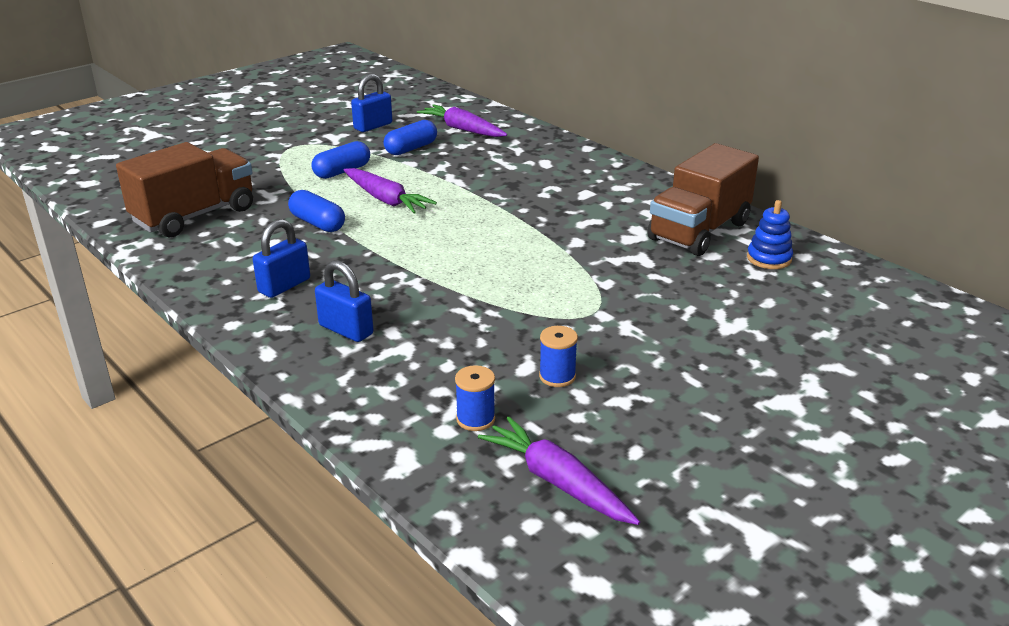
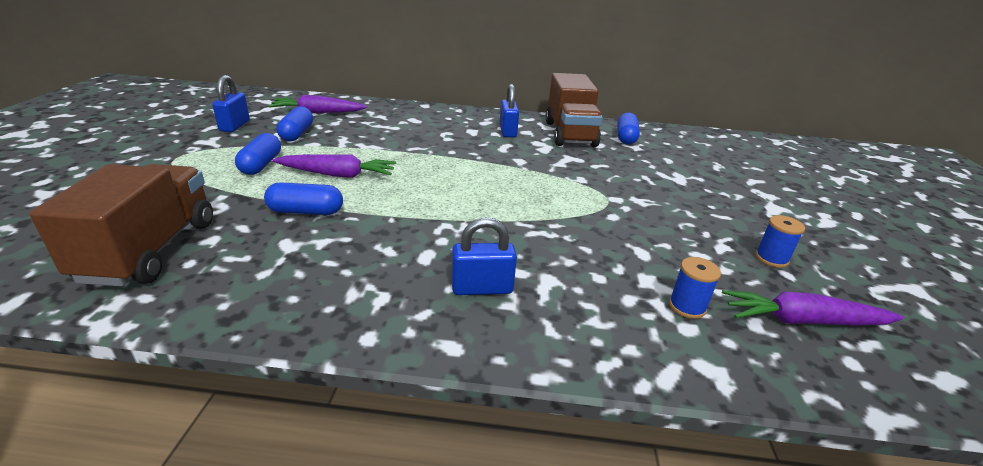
camera: 45 degrees left, 0 degrees up
blue padlock [253,219,310,298] -> blue padlock moved to [500,84,519,137]
blue spool [539,326,578,387] -> blue spool moved to [755,215,805,268]
blue stacking toy [747,200,793,269] -> blue capsule [617,113,640,144]

